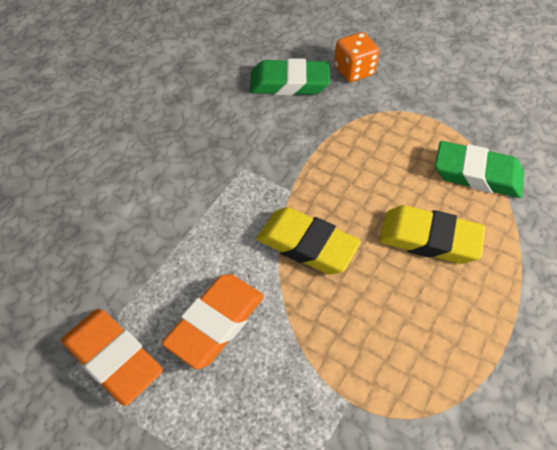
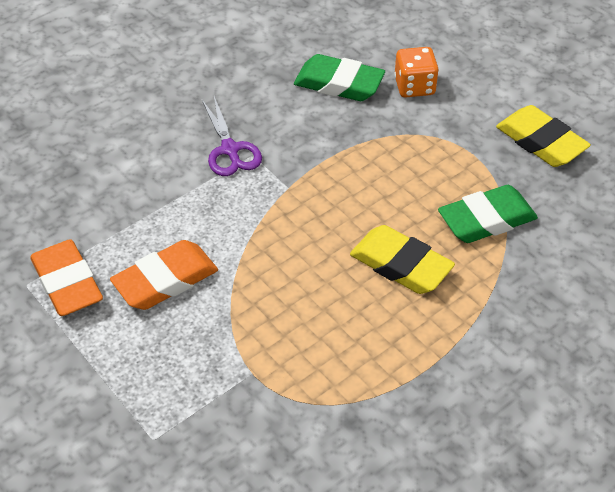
camera: 20 degrees right, 5 degrees down
yellow eraser [256,207,361,275] -> yellow eraser moved to [496,105,591,167]
green eraser [435,141,524,198] -> green eraser turned 60 degrees counterclockwise [438,185,538,243]
none -> purple scissors [202,96,262,176]

